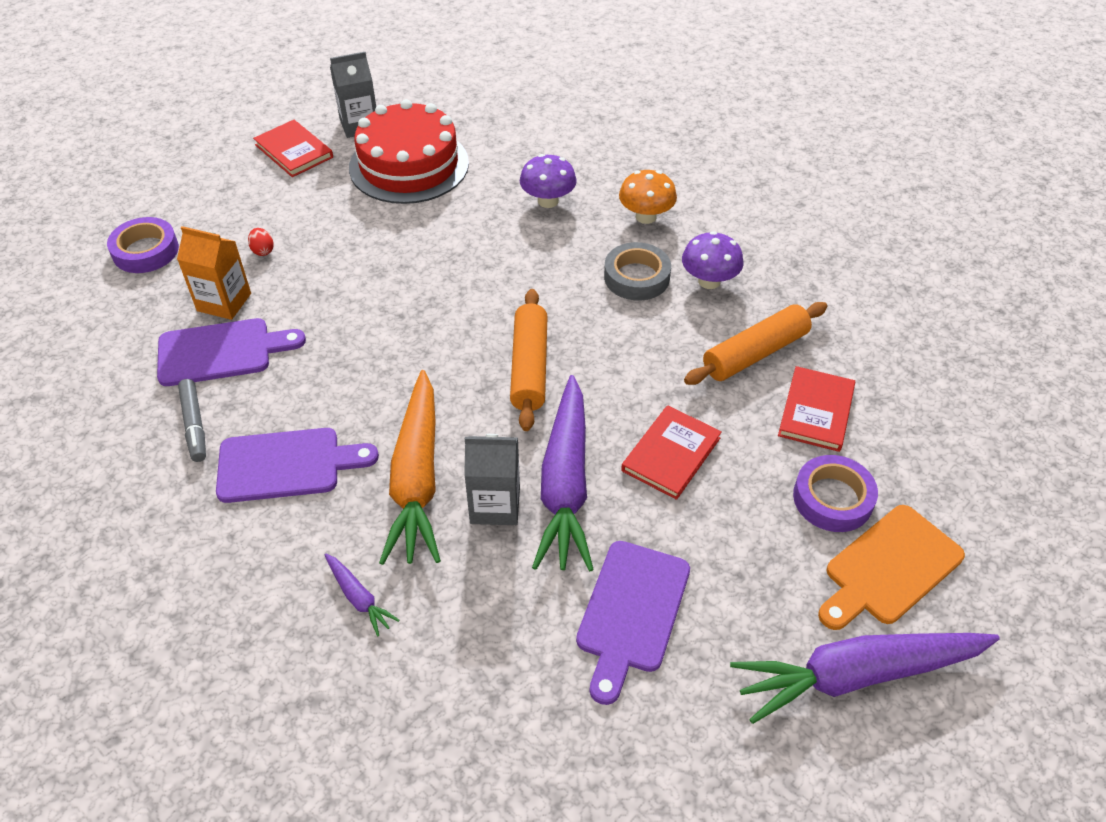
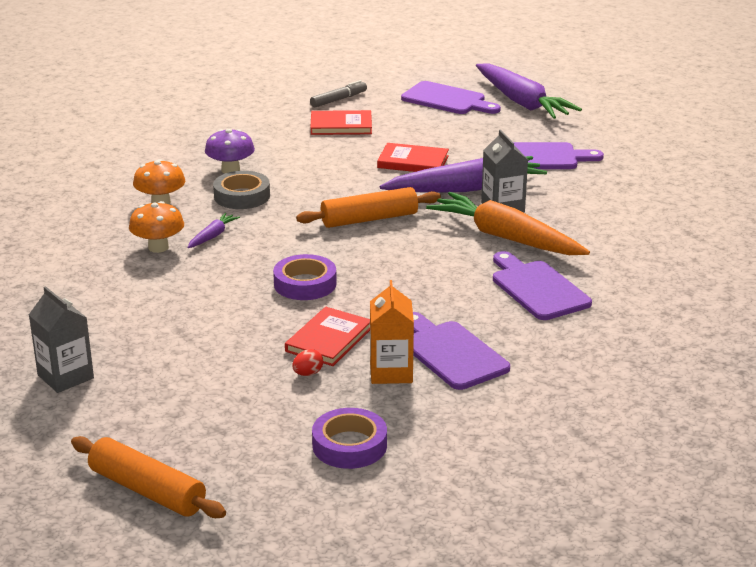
camera: 110 degrees left, 20 degrees down
grey marker [178,379,206,462] -> grey marker moved to [310,80,367,107]
red book [253,120,333,177] -> red book moved to [285,307,370,366]
purple carrot [324,553,399,637] -> purple carrot moved to [187,213,240,248]
red cake [349,99,469,204] -> none
orange carrot [379,370,441,565] -> orange carrot turned 120 degrees counterclockwise [426,192,590,255]
purple mushroom [520,154,577,208] -> orange mushroom [129,201,184,253]
orange rolling pin [684,302,827,385] -> orange rolling pin moved to [71,436,226,518]
purple tape [793,455,878,532] -> purple tape moved to [273,254,337,300]
orange cutting board [818,505,965,630] -> purple cutting board [401,81,501,114]

